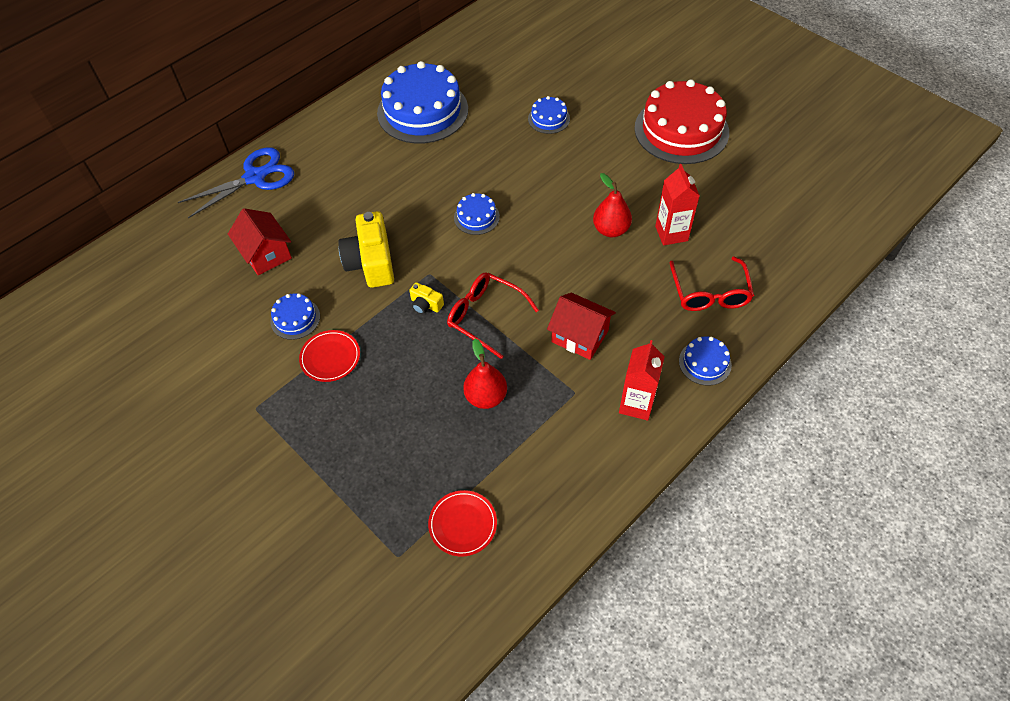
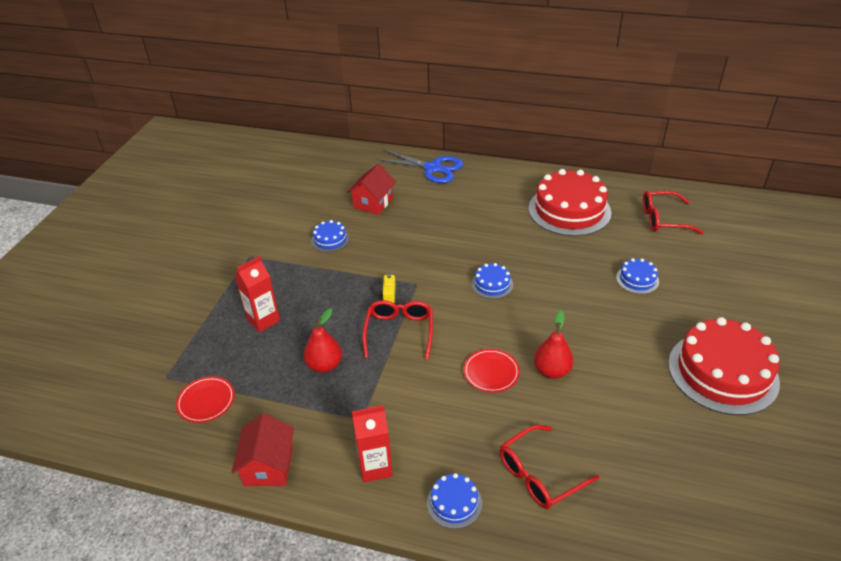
camera: 60 degrees right, 15 degrees down
red plate [299,330,360,382] -> red plate moved to [463,349,520,393]
yellow camera [338,211,394,288] -> none
blue cake [377,61,468,144] -> red cake [529,169,611,236]
red house [547,293,616,360] -> red house moved to [231,413,294,486]
red carton [655,164,700,245] -> red carton moved to [234,256,280,332]
none -> red glasses [643,191,704,235]

